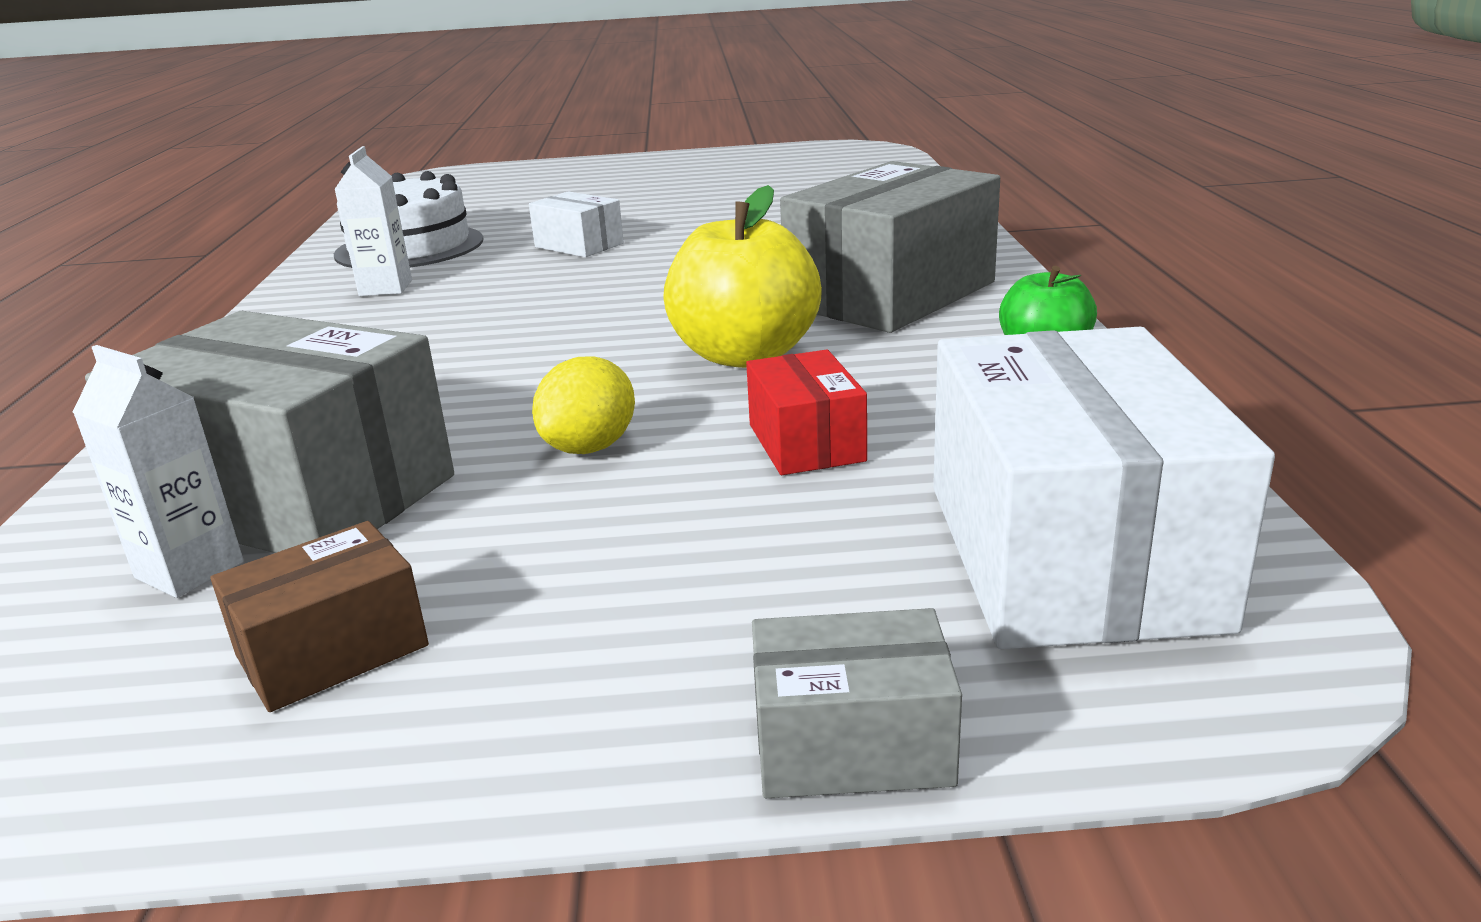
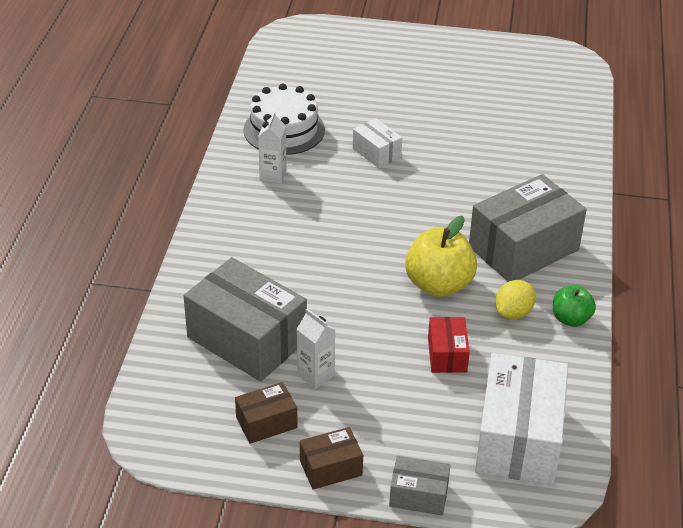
camera: 10 degrees right, 15 degrees up
white carton [73,345,244,598] -> white carton moved to [297,309,335,389]
yellow lemon [532,357,635,454] -> yellow lemon moved to [495,280,536,319]
none -> brown box [300,427,363,490]

